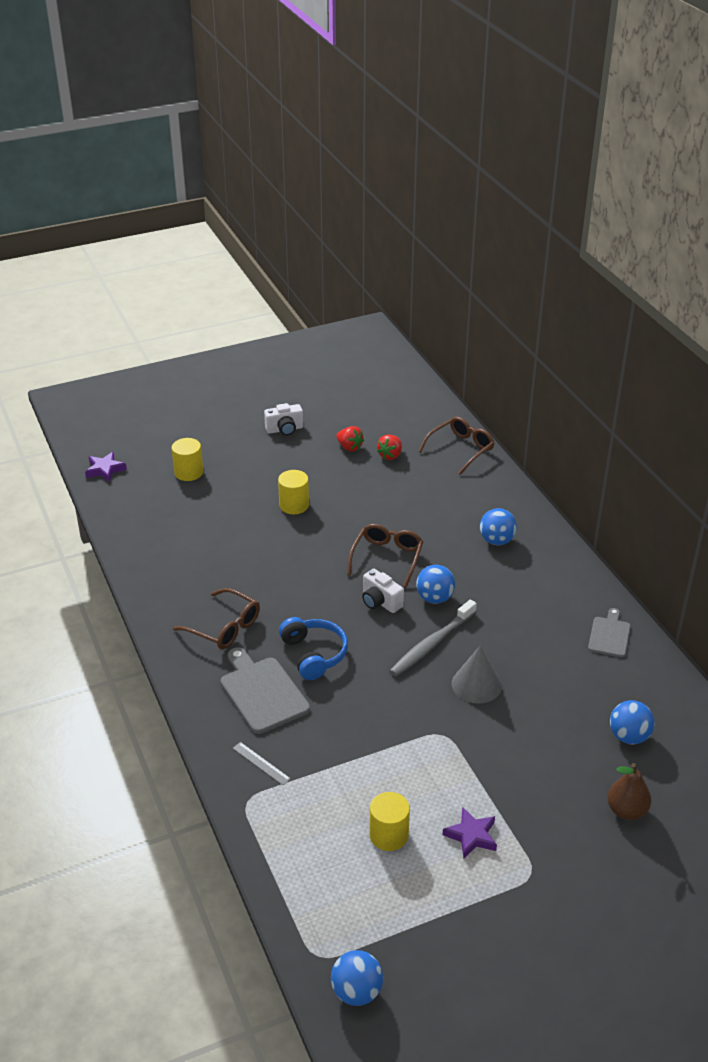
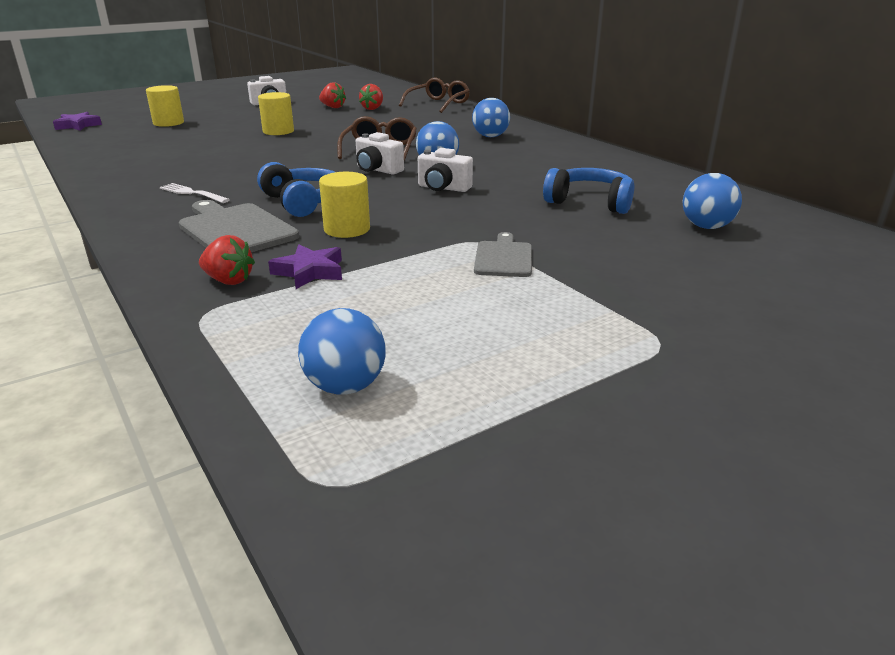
camera: 10 degrees left, 10 degrees down
brown glasses [173,588,260,649] -> white fork [160,183,230,203]
grey ruler [233,742,291,785] -> red strawberry [199,235,255,285]
blue ball [331,950,383,1006] -> blue ball moved to [298,308,386,394]
yellow cylinder [369,792,410,851] -> yellow cylinder moved to [319,172,370,238]
grey toothbrush [390,599,477,676] -> white camera [418,148,473,192]
purple star [443,807,497,859] -> purple star moved to [268,244,342,289]
grey cone [452,645,502,704] -> none
grey cutting board [588,608,630,657] -> grey cutting board moved to [474,232,532,277]
brown pear [607,763,651,820] -> none
none -> blue headphones [543,168,634,214]

